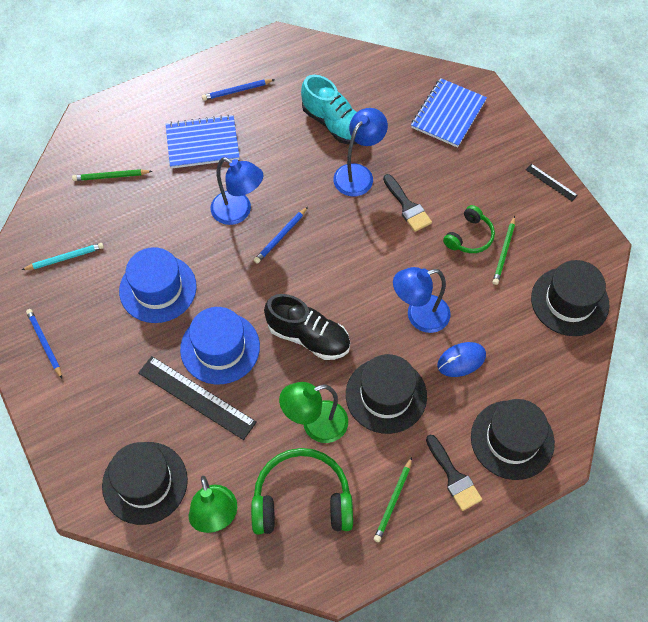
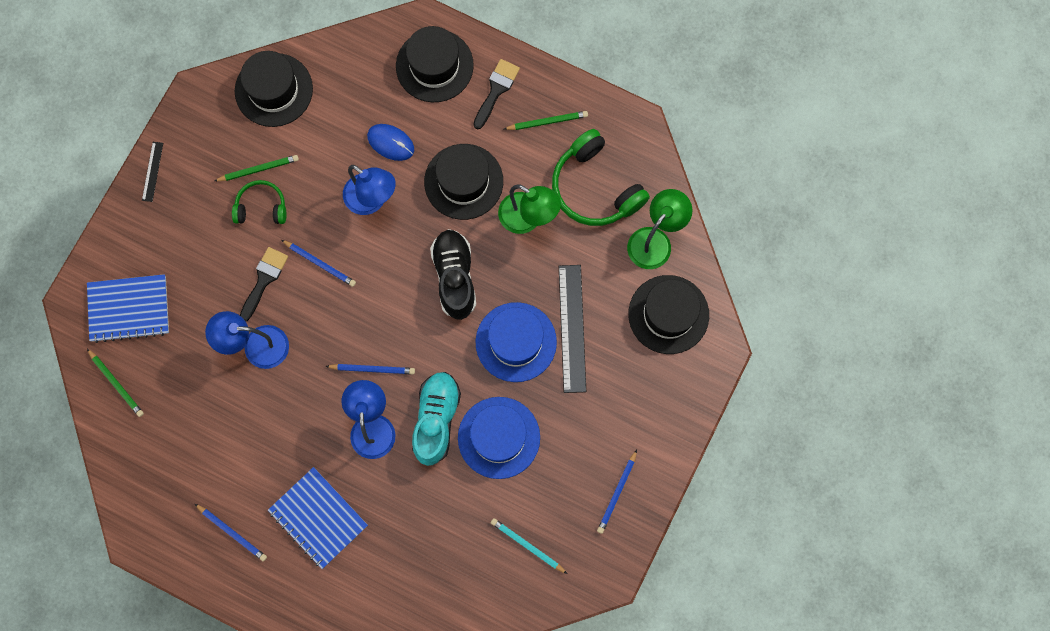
camera: 125 degrees left, 15 degrees up
green pencil [72,169,153,181] -> green pencil moved to [87,349,144,417]
turquoise shoe [301,75,358,144] -> turquoise shoe moved to [412,372,461,466]
none -> blue pencil [281,240,356,287]

